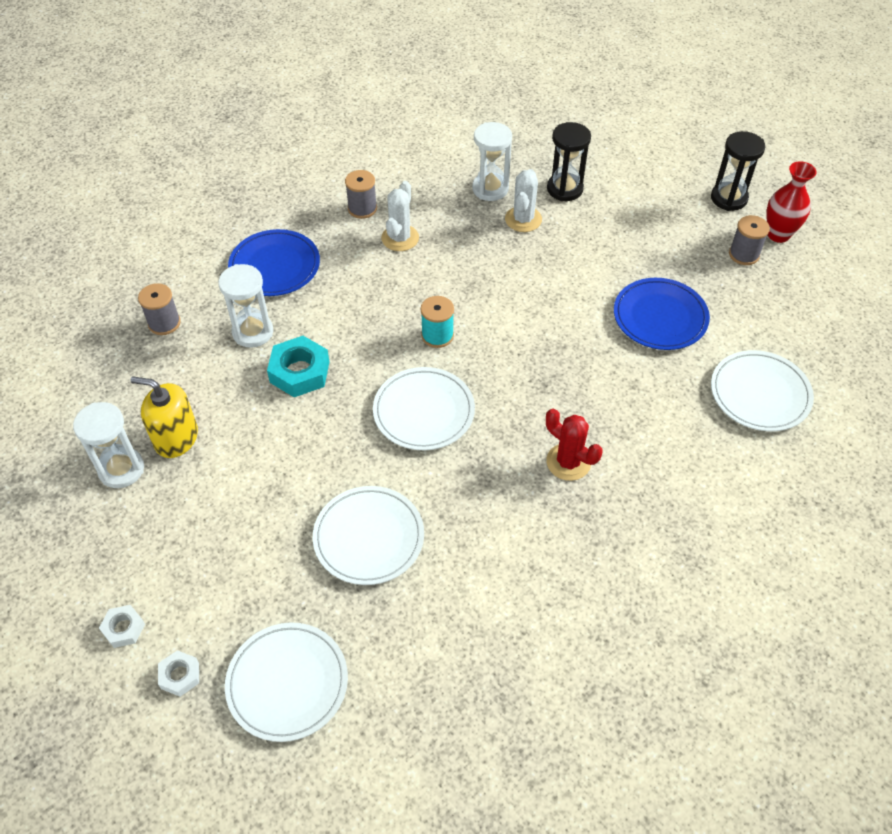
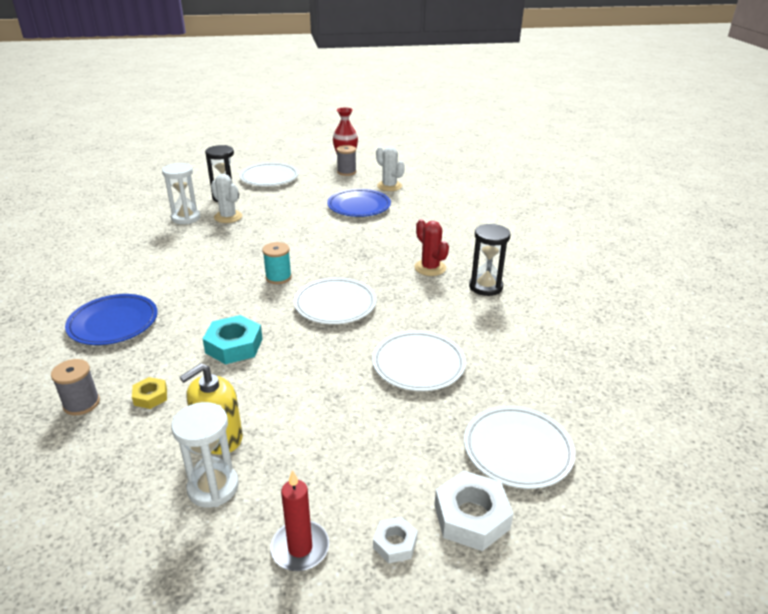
camera: 60 degrees left, 20 degrees down
white nut [158,650,199,697] -> white nut [434,471,513,551], size x1.79
white hourglass [218,264,273,348] -> none
grey spool [345,170,377,219] -> none
white cactus [381,181,419,251] -> white cactus moved to [376,146,405,191]
red cactus [546,409,603,481] -> red cactus turned 75 degrees clockwise [415,219,449,276]
black hourglass [711,131,765,211] -> black hourglass moved to [469,224,510,296]
white plate [711,350,814,431] -> white plate moved to [239,163,298,186]
none -> yellow nut [132,377,167,409]
none -> red candle [270,470,329,571]

